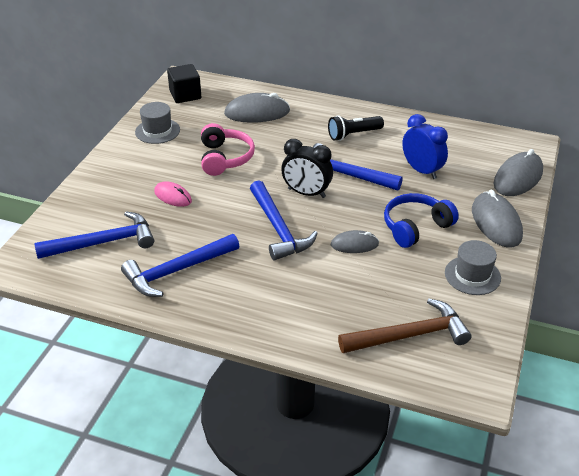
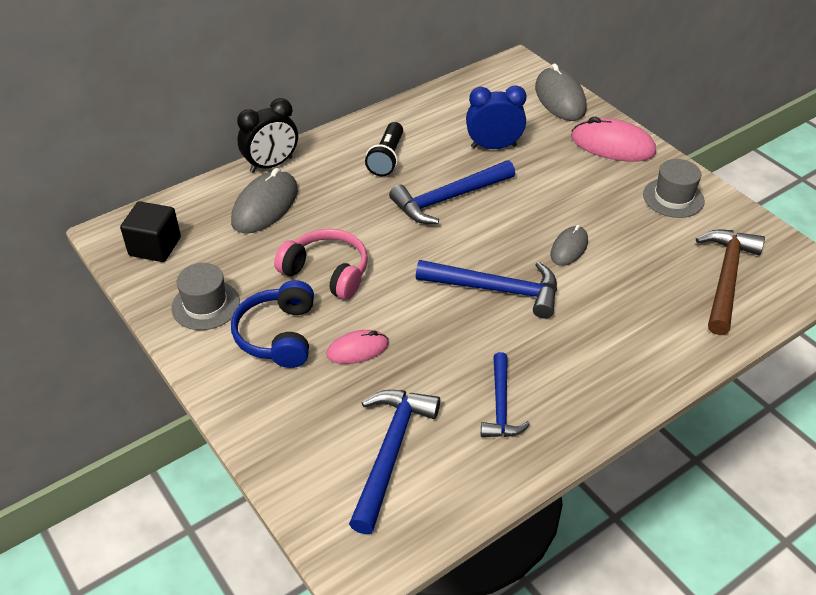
camera: 55 degrees left, 5 degrees up
blue hammer [121,234,239,297] -> blue hammer [481,352,530,437], size x0.64
black clock [281,139,333,198] -> black clock moved to [237,98,298,173]
blue headphones [384,193,459,248] -> blue headphones moved to [231,280,314,368]
grey mouse [472,190,523,248] -> pink mouse [571,117,656,162]

